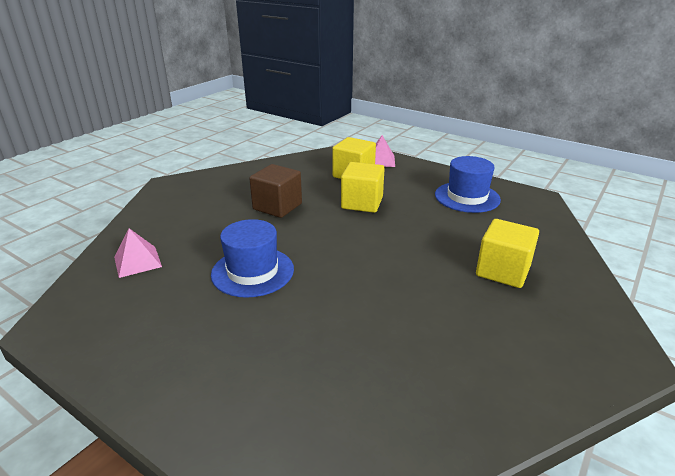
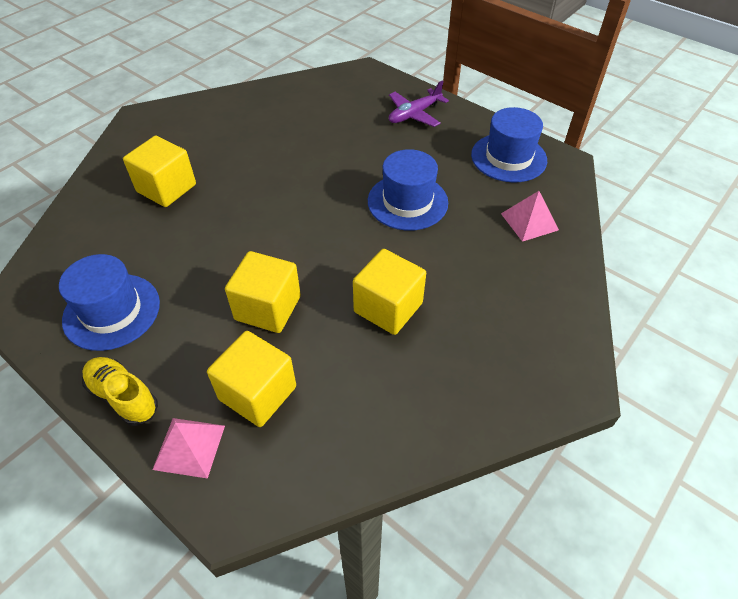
camera: 175 degrees left, 20 degrees up
brown cube [249,164,302,218] -> yellow cube [353,249,426,335]
none -> yellow shoe [82,357,158,426]
none -> purple plane [389,80,449,127]
none -> blue hat [471,107,547,183]

